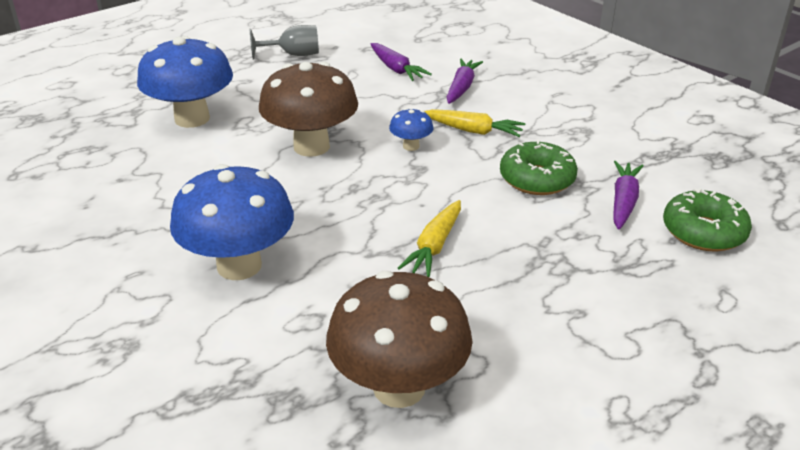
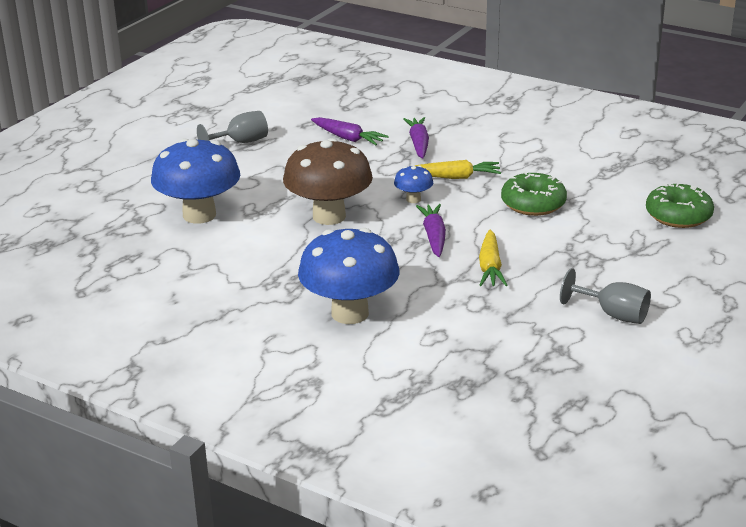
camera: 20 degrees left, 5 degrees down
brown mushroom [326,271,472,408] -> none
purple carrot [613,161,644,230] -> purple carrot moved to [416,204,446,257]
none -> grey goblet [560,268,651,324]

